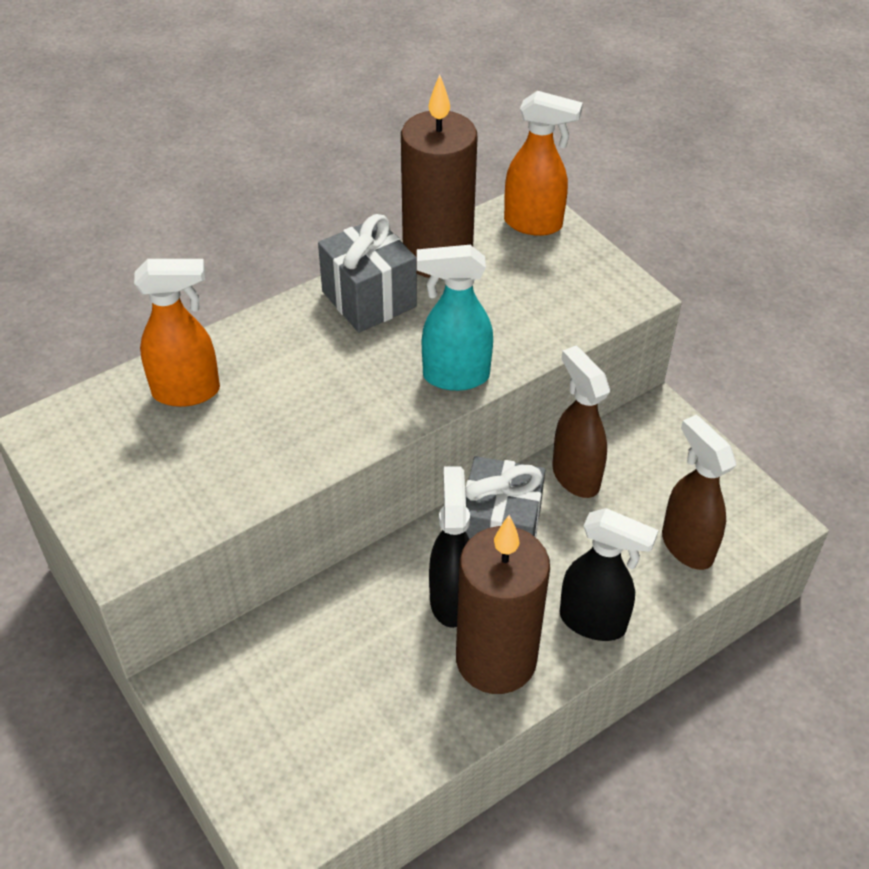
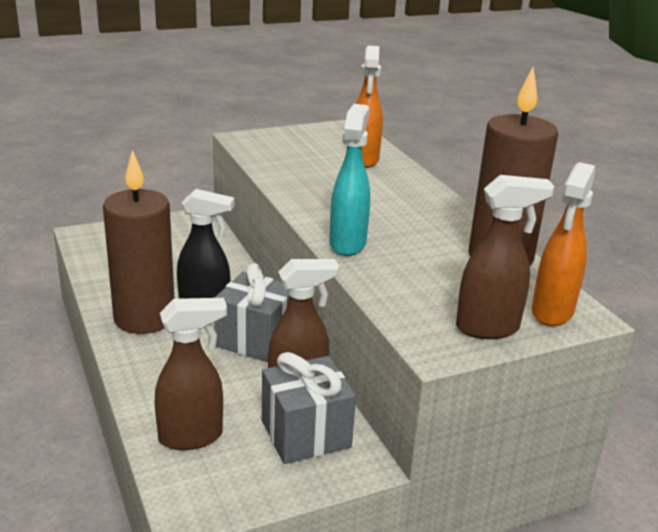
camera: 100 degrees right, 20 degrees down
grey gift [318,214,417,333] -> grey gift moved to [262,352,356,464]
black spray bottle [560,508,658,641] -> none
none -> brown spray bottle [456,175,554,339]

